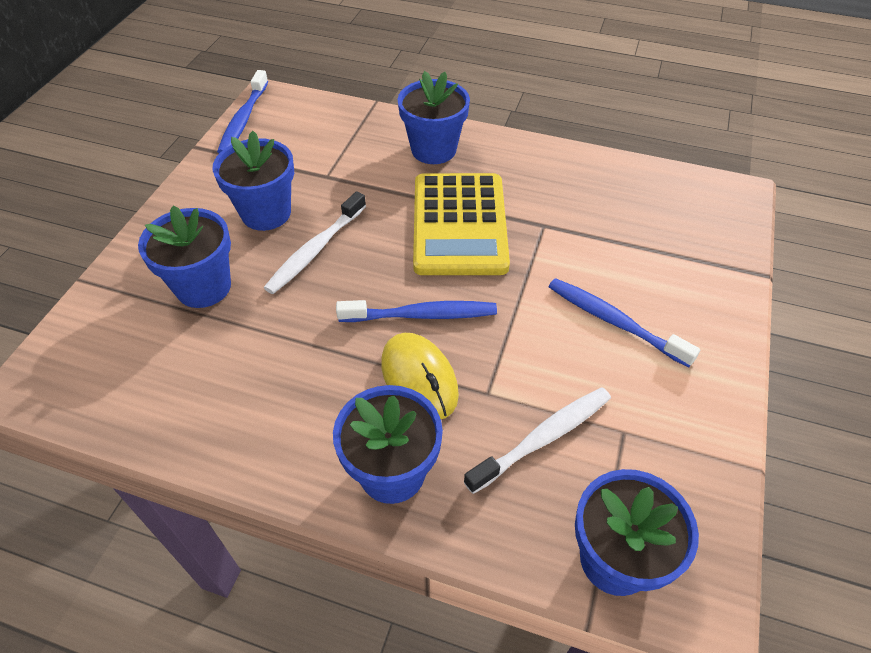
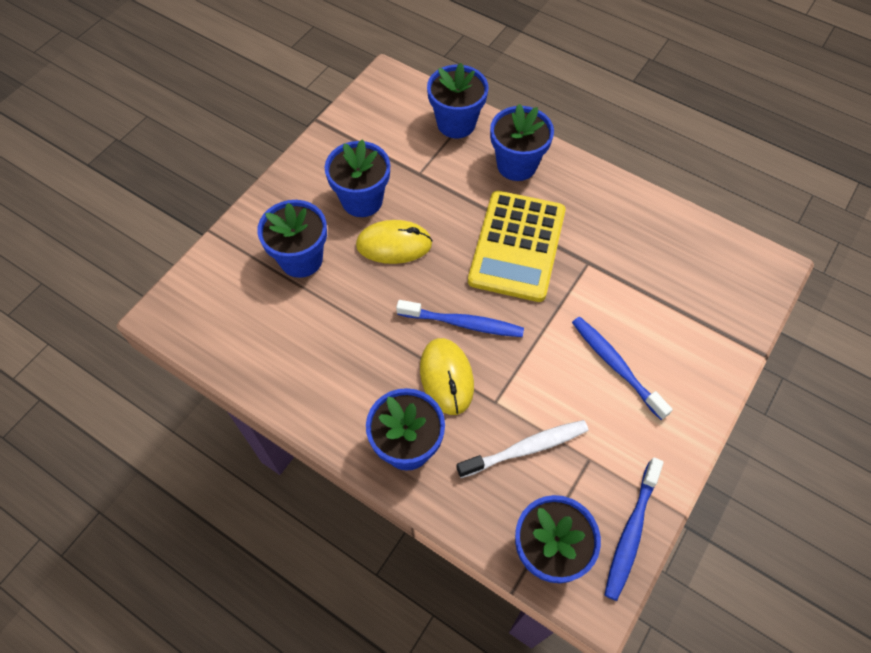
camera: 15 degrees right, 10 degrees up
blue toothbrush [217,70,268,153] -> blue toothbrush moved to [605,457,664,601]
white toothbrush [264,191,366,294] -> yellow mouse [356,220,433,264]
none -> blue flower pot [427,63,488,138]

